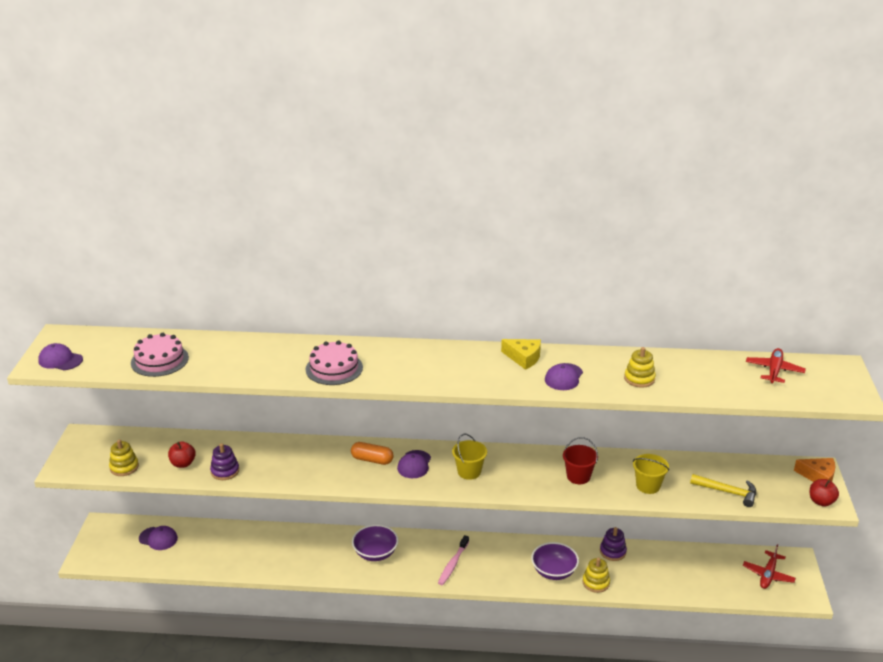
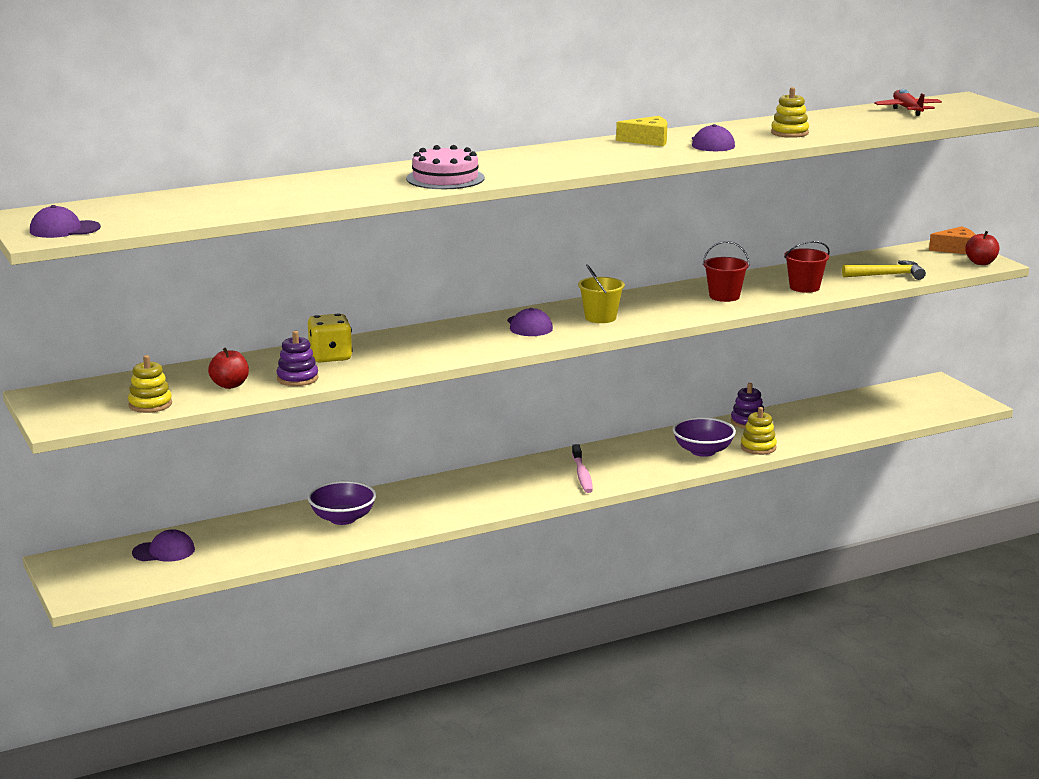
camera: 30 degrees left, 10 degrees down
pink cake [131,333,189,377] -> none
orange capsule [351,442,394,465] -> none
purple bowl [352,525,398,561] -> purple bowl moved to [308,481,376,525]
yellow bucket [633,454,669,494] -> red bucket [784,241,830,293]
red plane [743,544,796,589] -> none
none -> yellow dice [308,313,352,362]

